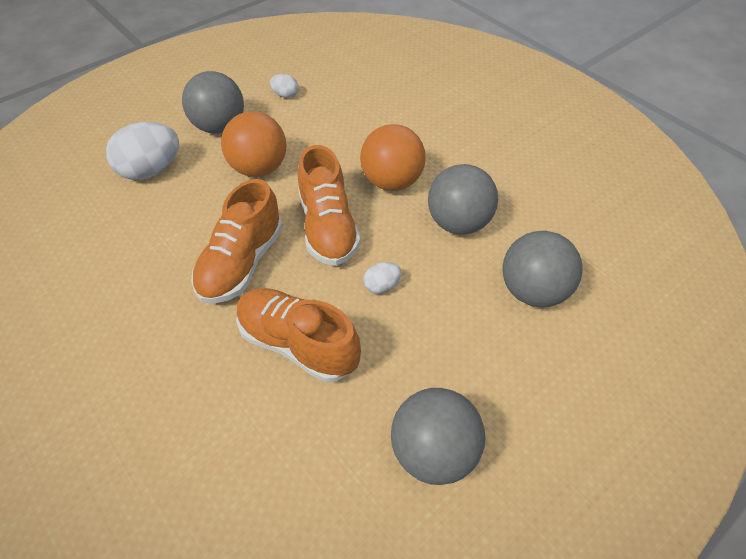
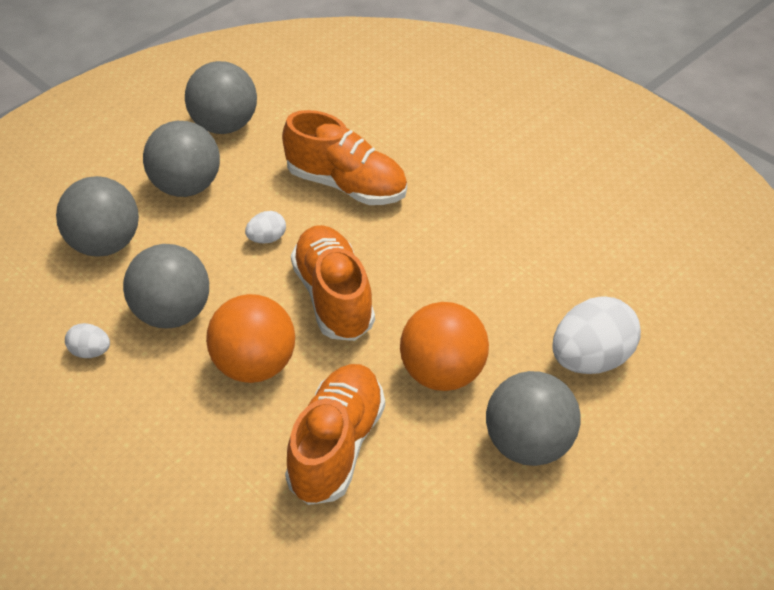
camera: 175 degrees right, 5 degrees down
orange shoe [191,179,283,304] -> orange shoe moved to [285,364,385,505]
white egg [270,74,299,98] -> white egg moved to [65,323,110,358]
none -> grey ball [143,121,220,197]

